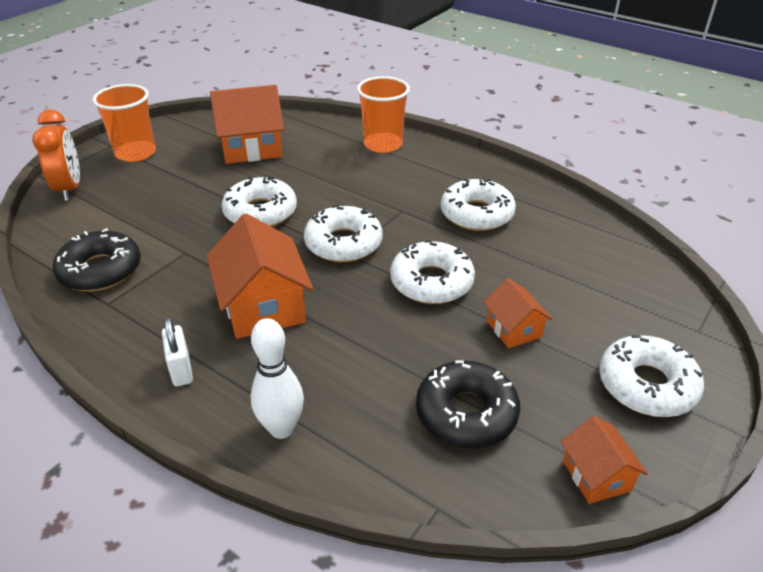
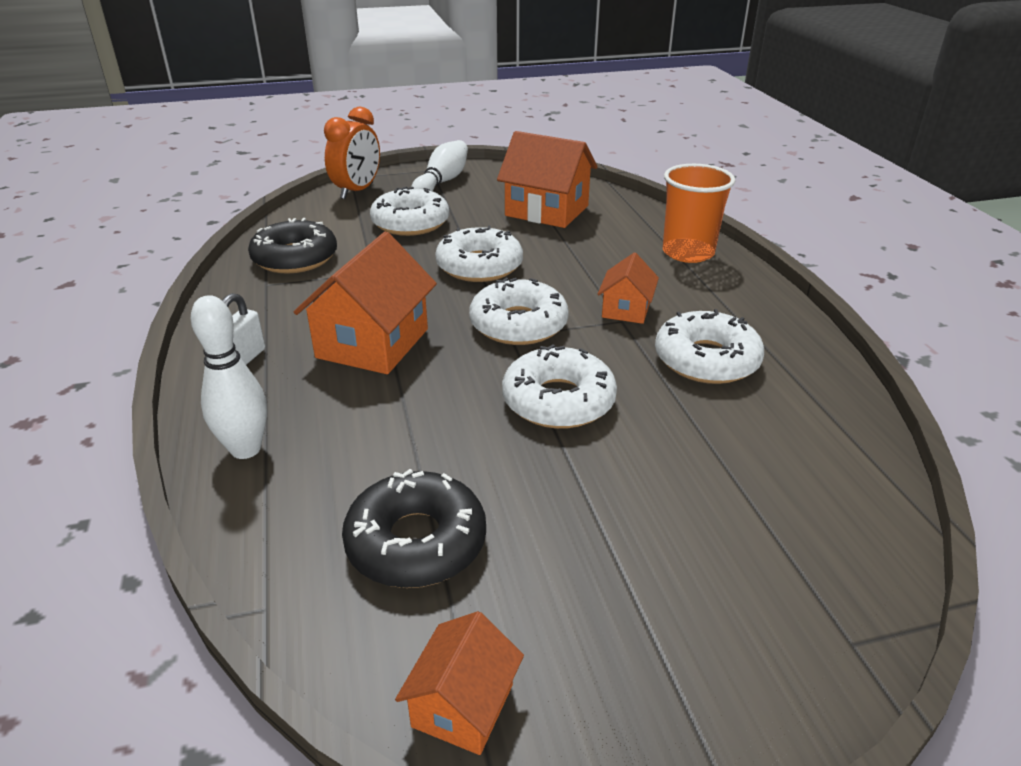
camera: 40 degrees right, 5 degrees down
orange cup [92,84,156,162] -> white bowling pin [411,140,468,191]
orange house [483,278,552,348] -> orange house moved to [598,252,659,324]
white donut [599,335,704,417] -> white donut moved to [370,187,449,236]

